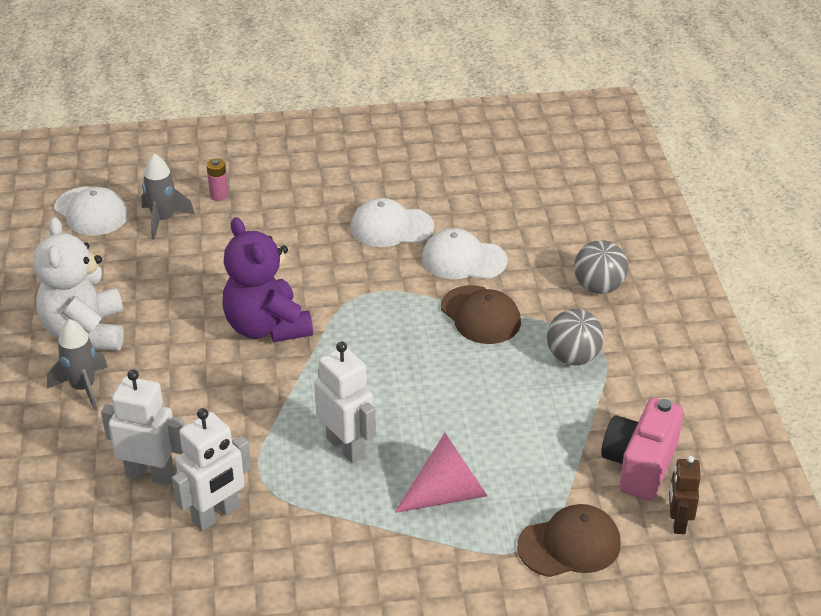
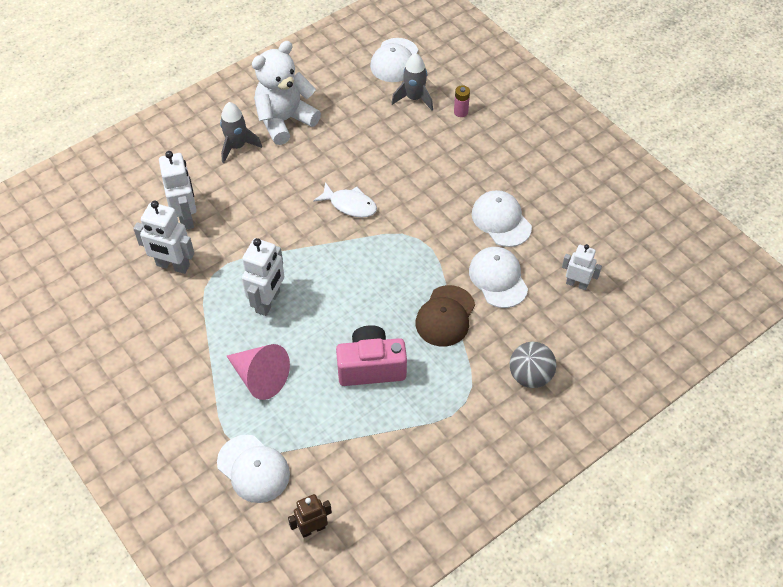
camera: 60 degrees right, 15 degrees up
purple teddy bear [222,217,313,342] -> white fish [313,182,377,217]
brown cap [517,504,621,577] -> white cap [217,435,290,503]
grey ball [547,309,604,365] -> none
pink camera [601,398,683,501] -> pink camera moved to [336,325,407,386]
none -> white robot [562,244,602,290]

